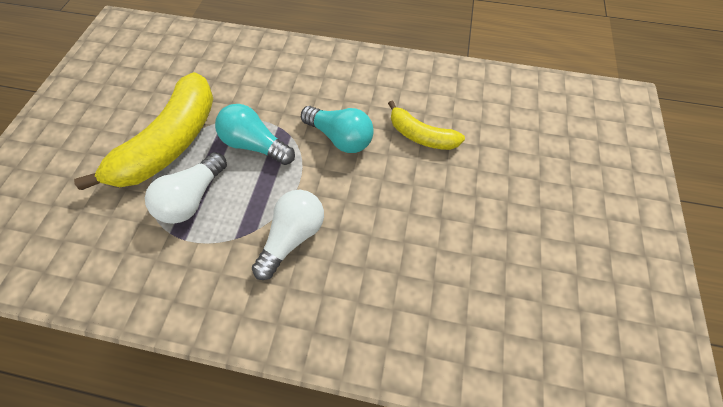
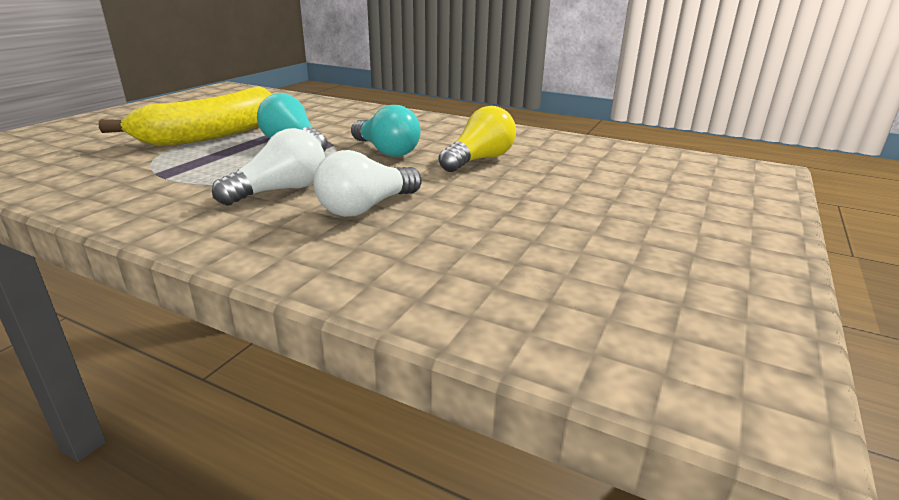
camera: 15 degrees right, 35 degrees down
white light bulb [145,152,227,224] -> white light bulb moved to [313,150,421,217]
yellow banana [388,101,465,150] -> yellow light bulb [439,106,516,172]

